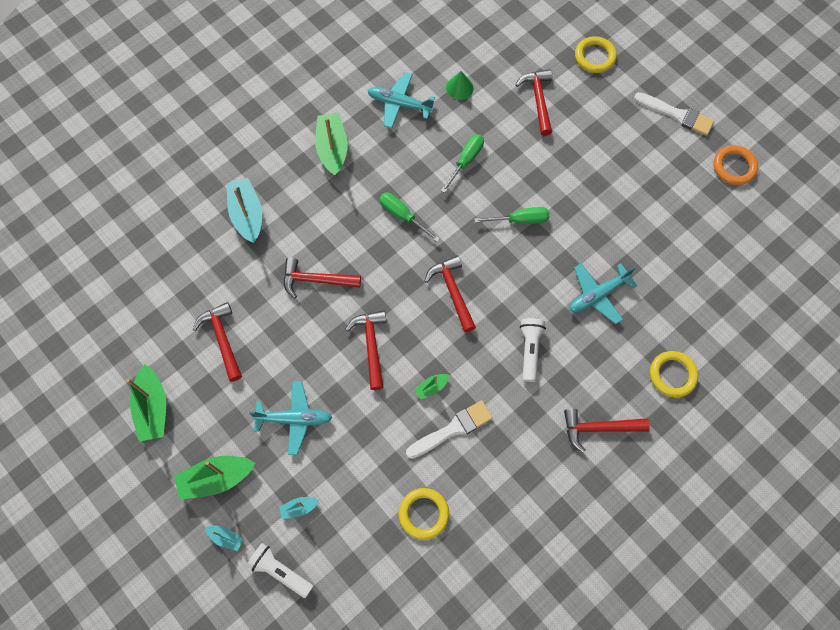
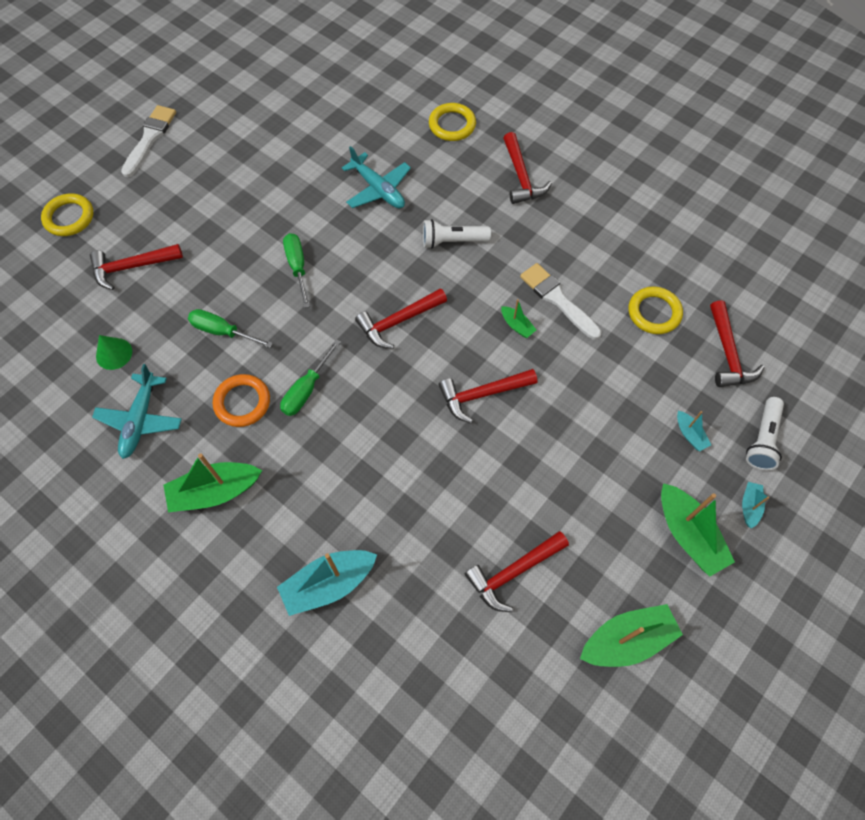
camera: 100 degrees left, 5 degrees down
turquoise plane [249,381,332,455] -> none
red hammer [284,258,361,299] -> red hammer moved to [710,300,765,387]
orange ring [714,145,758,185] -> orange ring moved to [213,374,270,427]

